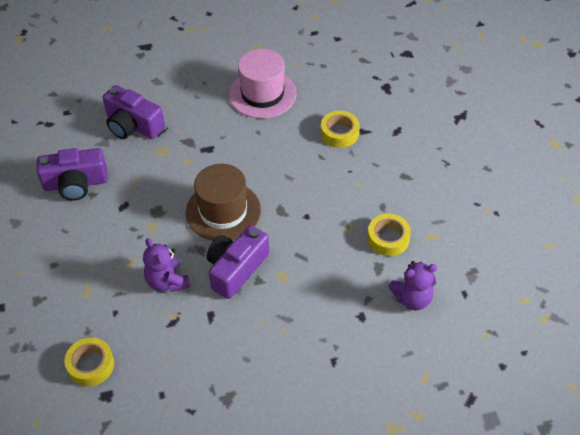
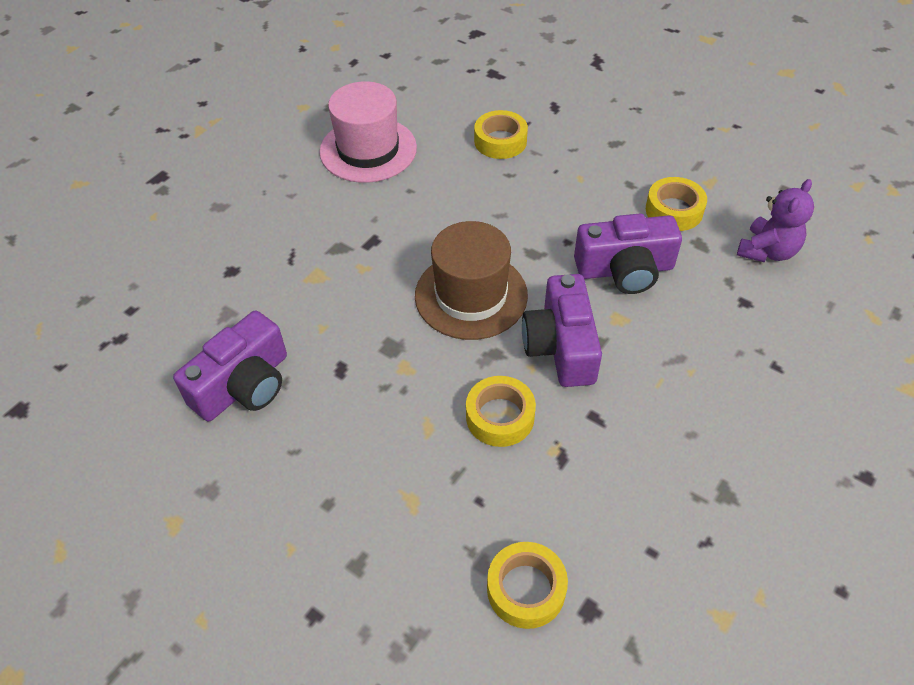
camera: 40 degrees left, 0 degrees up
purple camera [103,85,165,139] -> purple camera moved to [574,214,682,294]
purple teddy bear [143,238,190,292] -> yellow tape [466,376,536,447]

